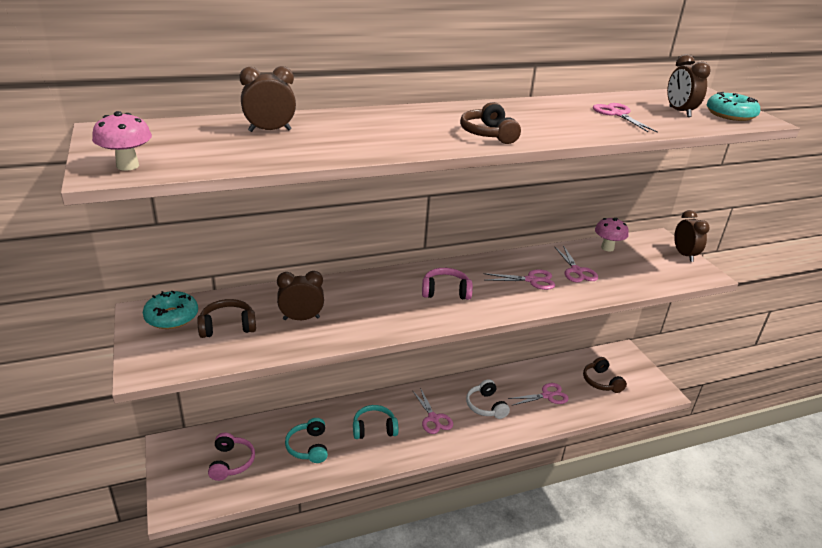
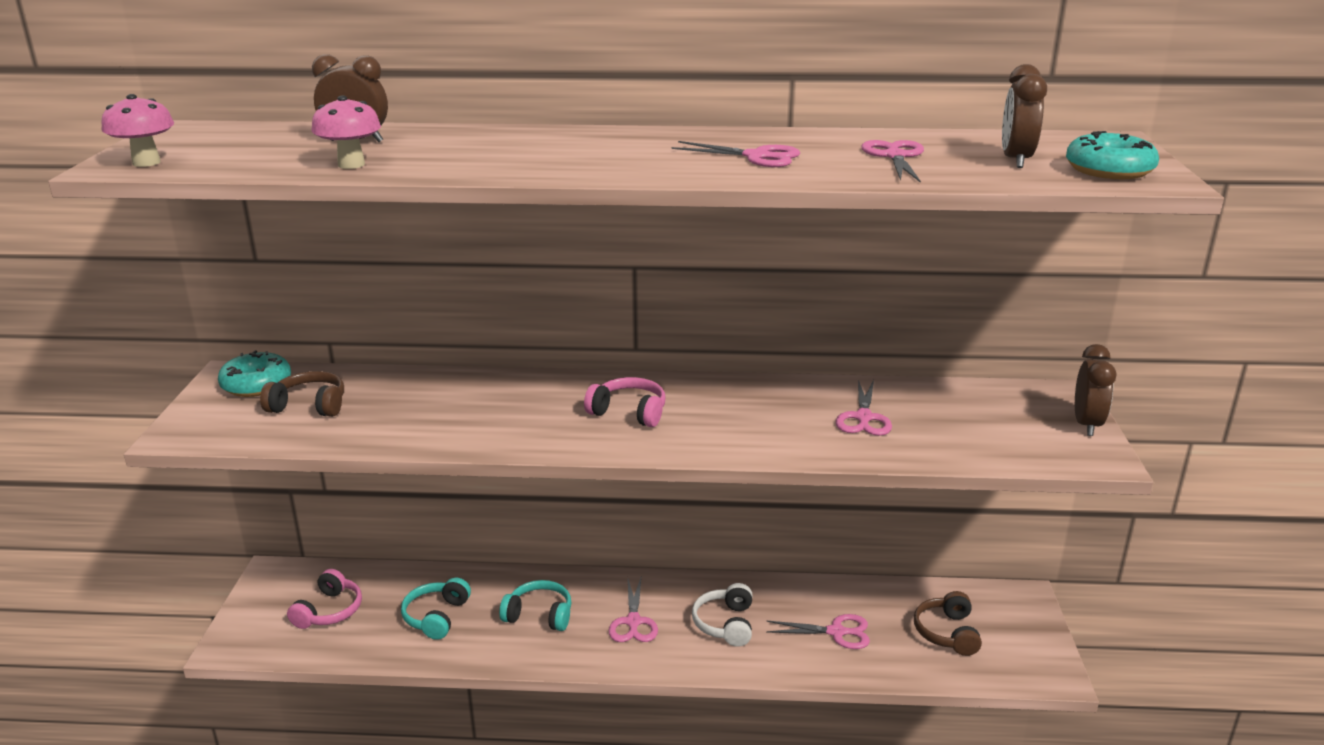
camera: 25 degrees right, 5 degrees down
brown clock [277,271,324,320] -> none
brown headphones [460,102,521,144] -> none
pink scissors [483,269,555,290] -> pink scissors moved to [672,141,800,167]
pink mushroom [595,218,629,251] -> pink mushroom moved to [311,95,381,169]

